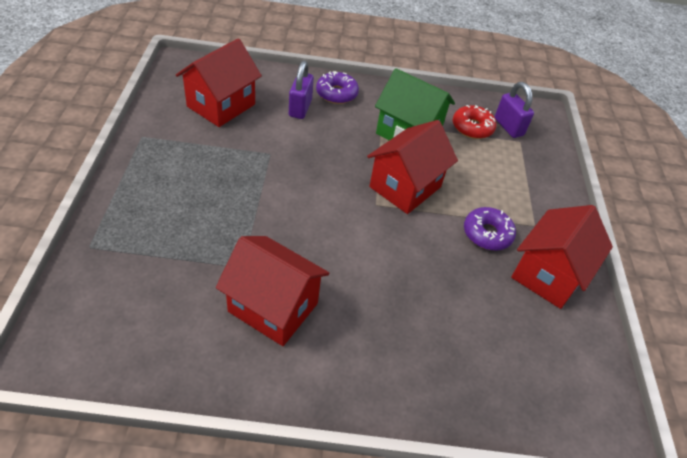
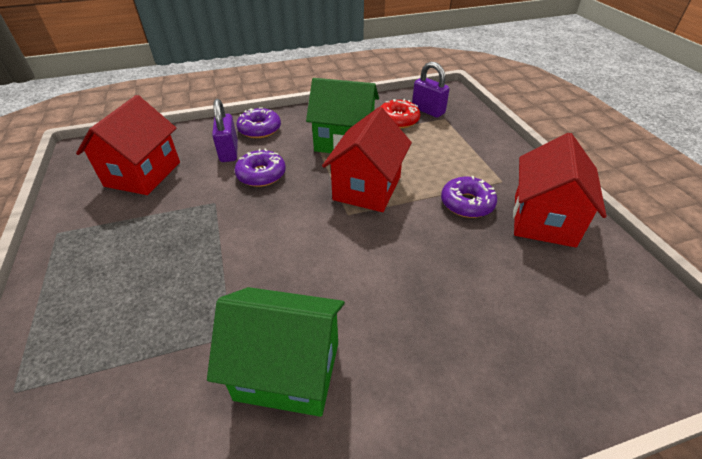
camera: 15 degrees left, 5 degrees down
red house [216,236,329,346] -> green house [207,287,345,417]
none -> purple donut [234,149,286,187]

